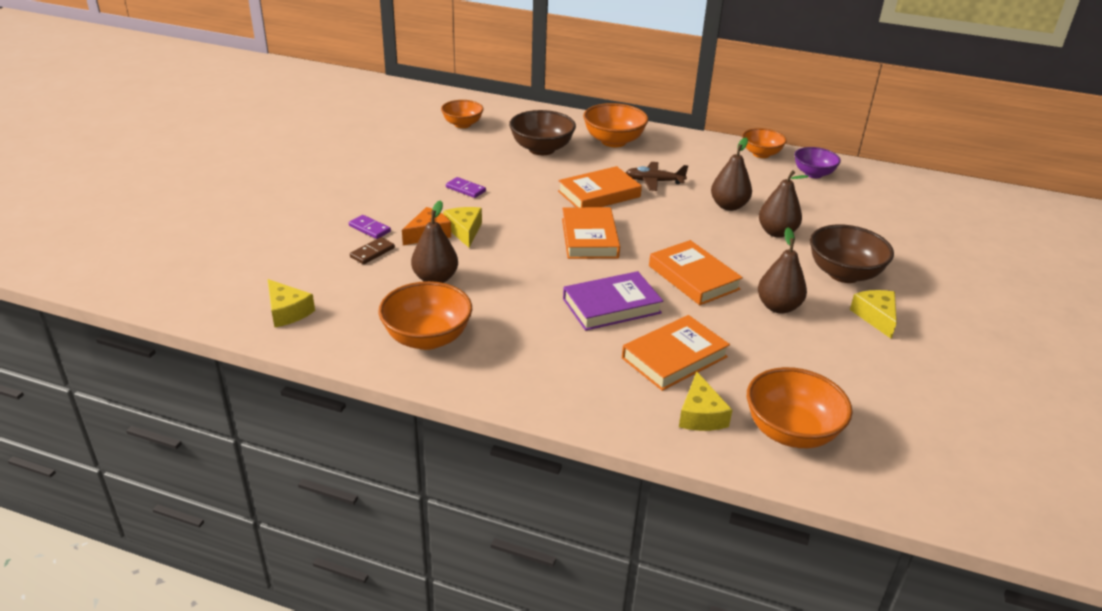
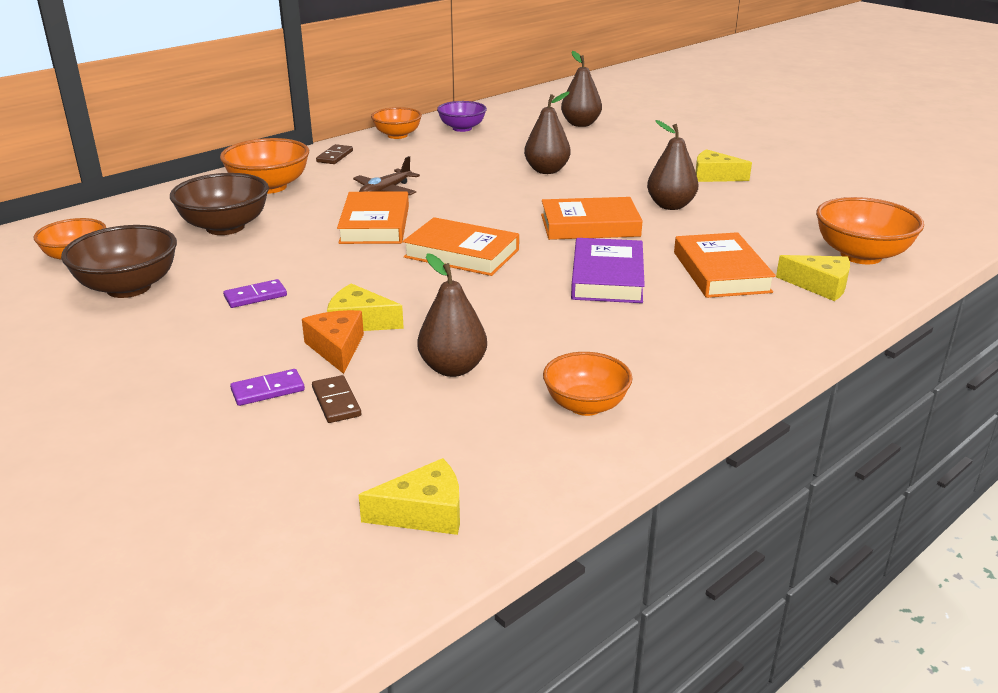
camera: 60 degrees left, 5 degrees down
orange bowl [378,281,472,350] -> orange bowl [543,352,632,416], size x0.67
brown pear [711,138,752,211] -> brown pear moved to [561,51,602,127]
brown bowl [810,224,894,283] -> brown bowl moved to [61,225,177,298]
none -> brown domino [316,144,353,164]

